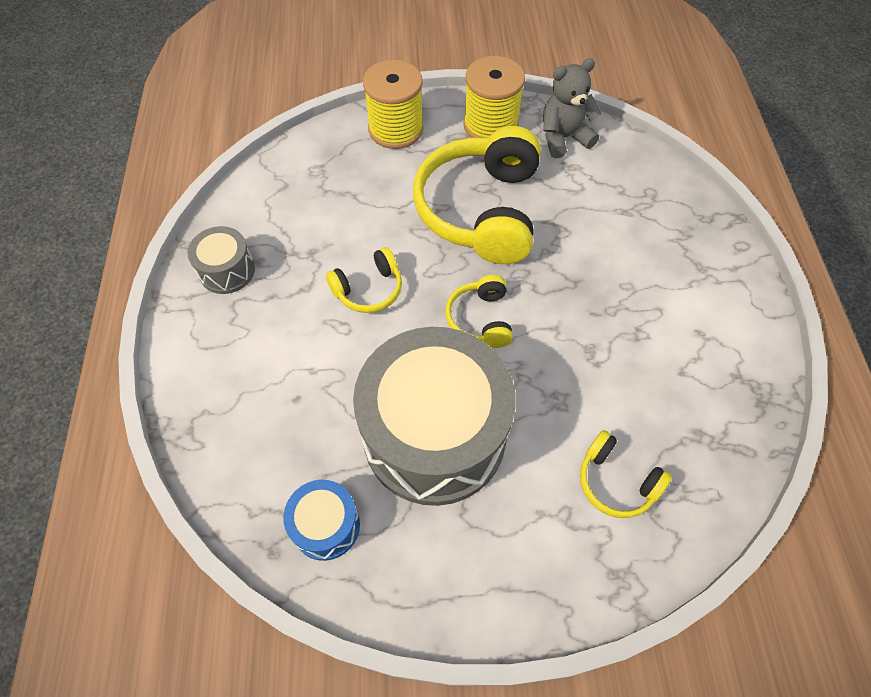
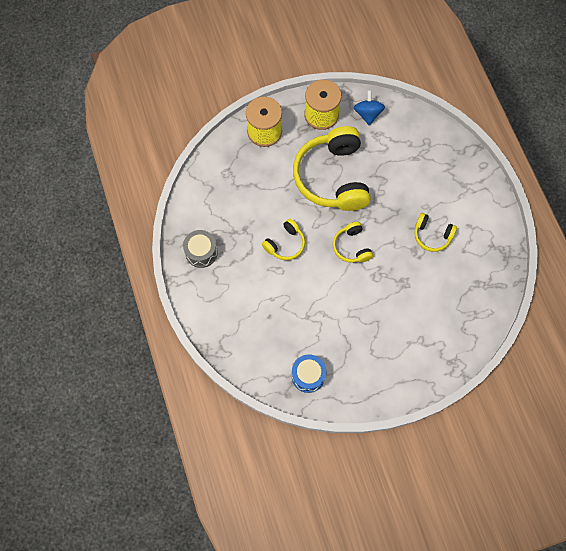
camera: 15 degrees left, 10 degrees up
grey drum [353,327,515,506] -> none
grey teddy bear [543,58,602,158] -> blue spinning top [354,90,385,126]
yellow headphones [580,430,672,518] -> yellow headphones moved to [415,213,457,252]

